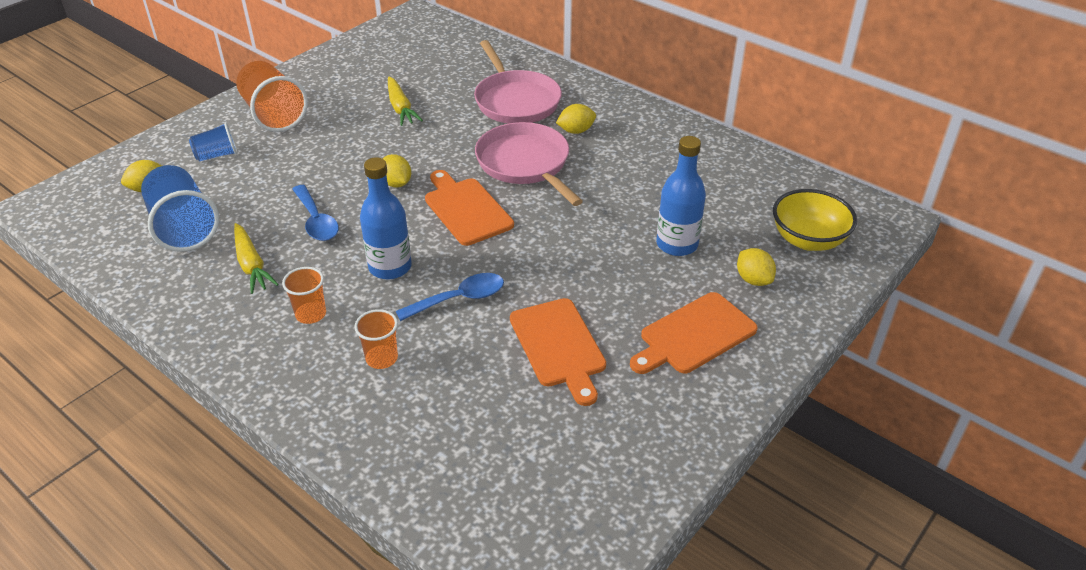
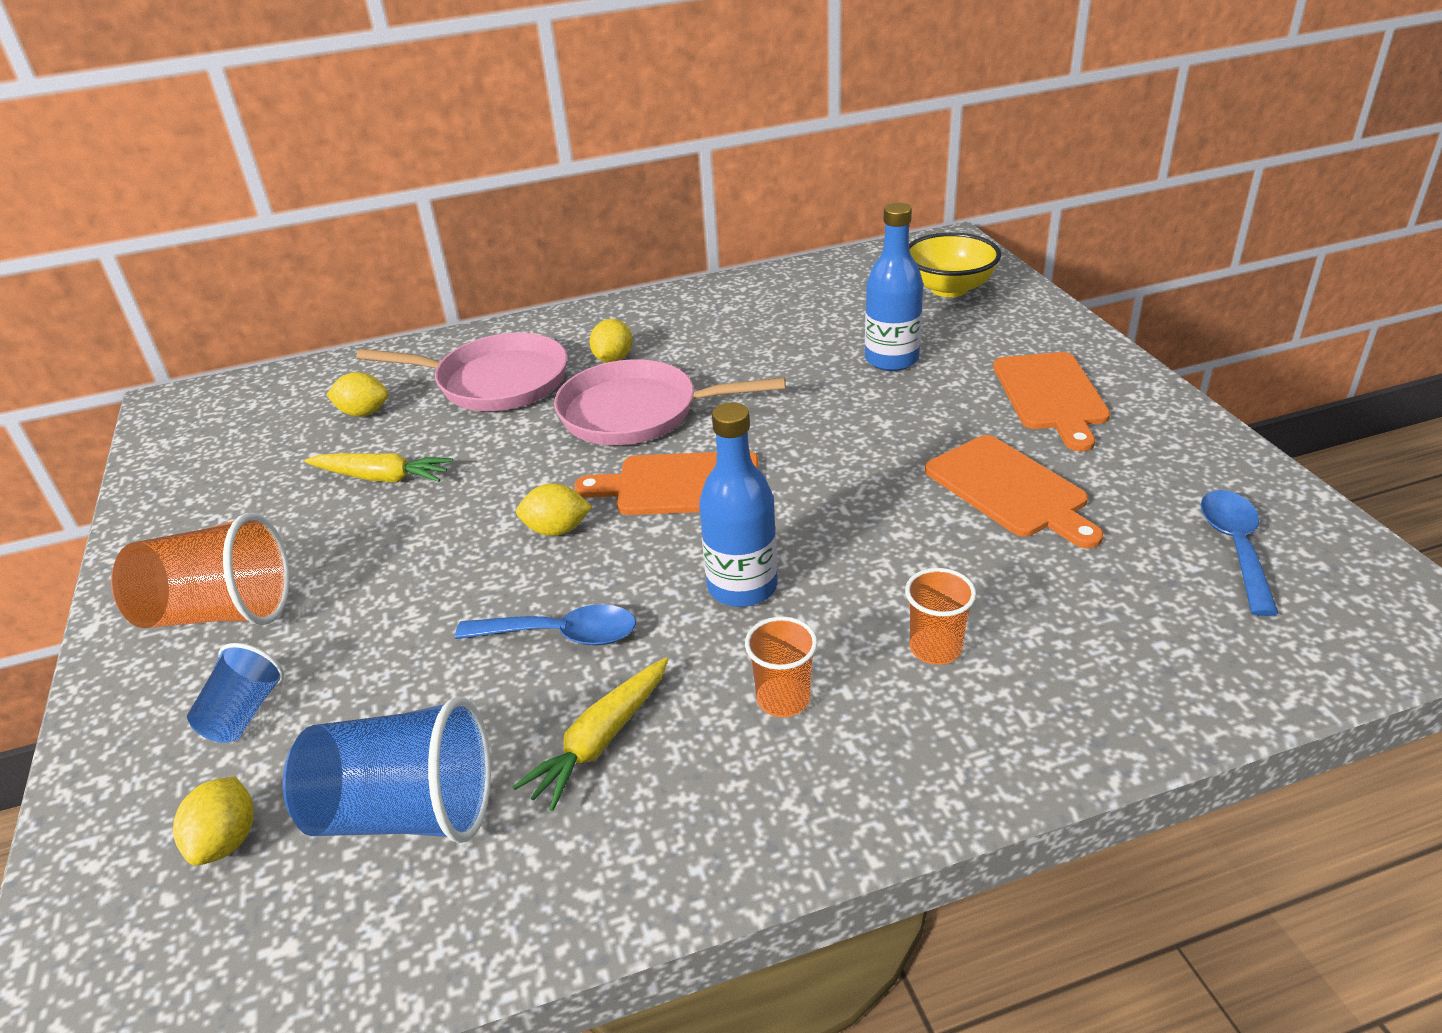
camera: 55 degrees left, 5 degrees down
yellow carrot [234,223,278,294] -> yellow carrot turned 120 degrees clockwise [512,657,668,811]
blue spoon [396,273,504,321] -> blue spoon moved to [1201,490,1279,616]
orange cutting board [510,298,606,406] -> orange cutting board turned 45 degrees clockwise [925,435,1104,548]
yellow lemon [737,248,776,286] -> yellow lemon moved to [327,372,388,417]

